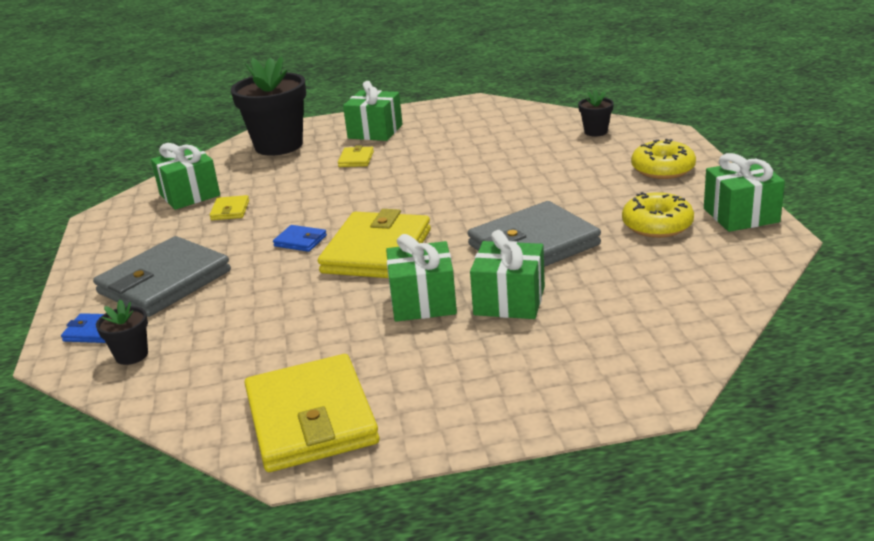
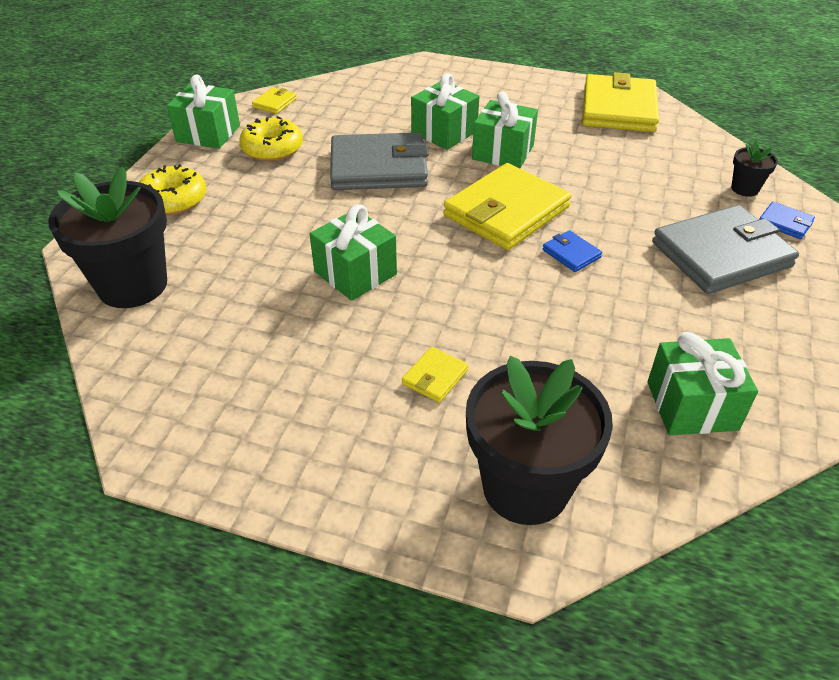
camera: 155 degrees left, 15 degrees up
yellow wallet [210,195,249,220] -> yellow wallet moved to [252,87,297,114]
green gift [343,81,403,141] -> green gift moved to [310,204,397,301]
black flower pot [578,89,614,137] -> black flower pot [48,167,167,308], size x2.19

